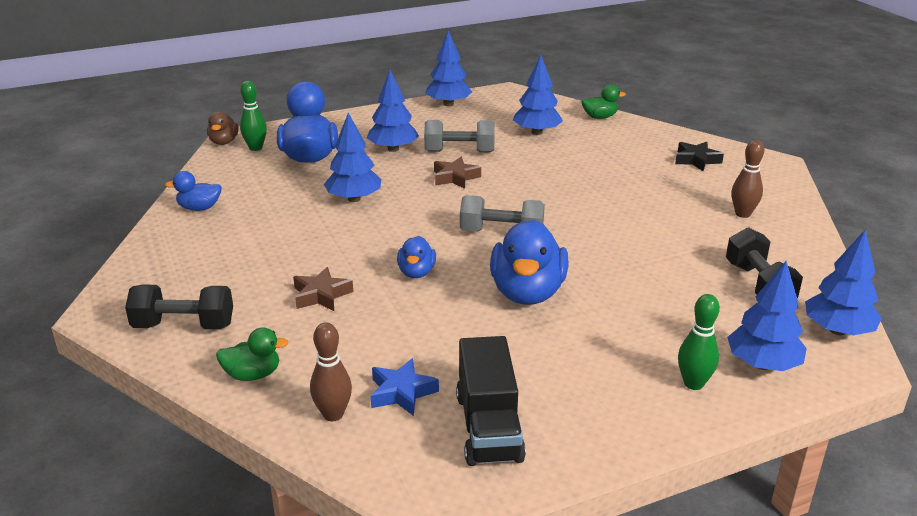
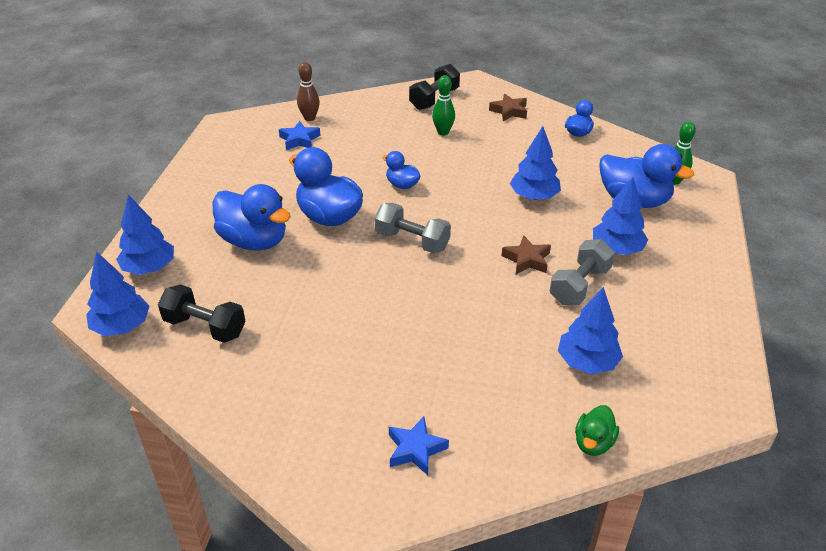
camera: 125 degrees right, 10 degrees up
brown duck [207,112,239,145] -> none
green duck [216,327,289,381] -> none
brown star [293,267,353,311] -> brown star moved to [489,94,527,121]
blue tree [425,30,472,106] -> none
black truck [456,336,526,466] -> none
grey dumbbell [460,195,545,232] -> grey dumbbell turned 75 degrees clockwise [374,203,451,254]
black star [675,142,724,171] -> blue star [389,417,449,475]
green bowling pin [678,294,720,390] -> green bowling pin moved to [432,75,455,135]
brown bowling pin [731,140,764,218] -> none
none -> blue duck [213,184,291,250]

